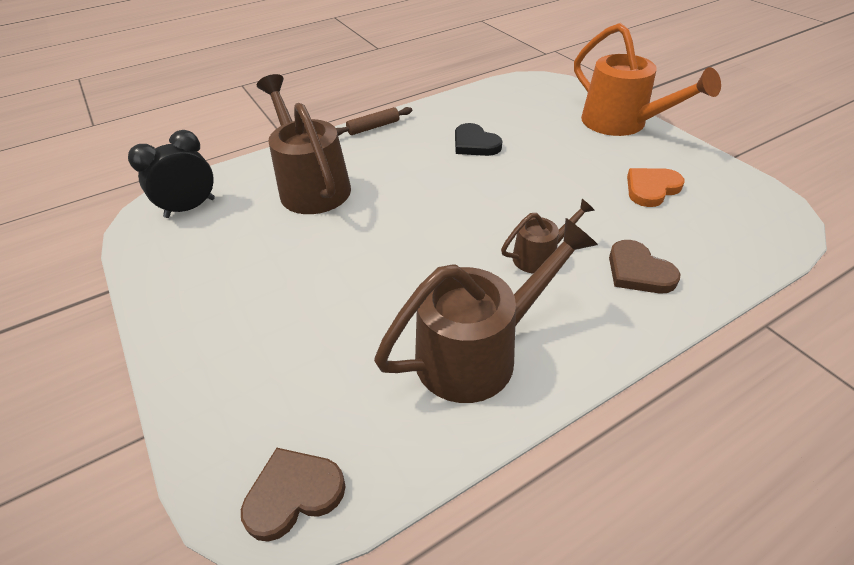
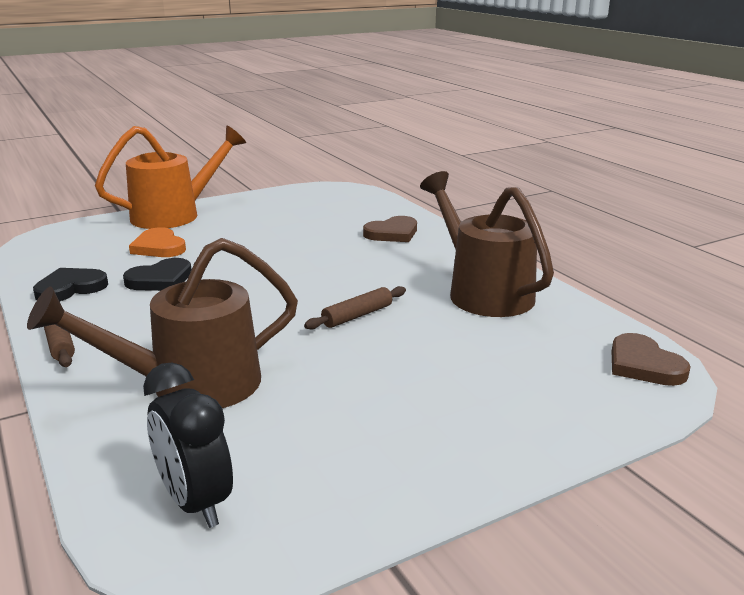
camera: 90 degrees left, 20 degrees down
brown watering can [501,199,595,274] -> none
orange heart [627,168,684,207] -> orange heart moved to [129,227,186,257]
none -> black heart [33,268,108,301]
none -> brown rolling pin [304,286,406,330]

